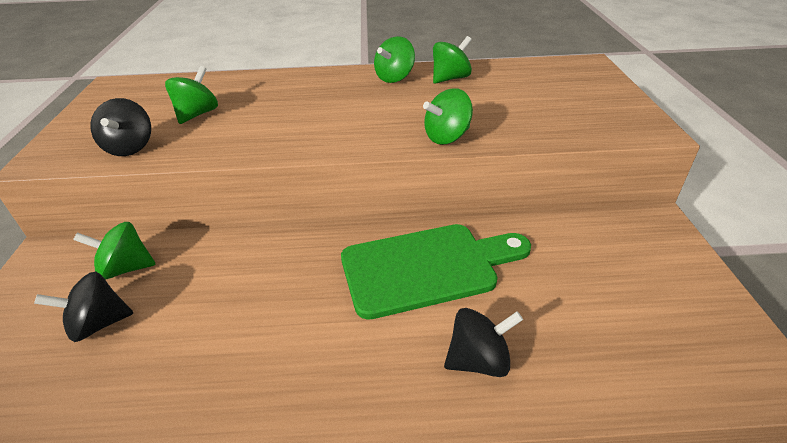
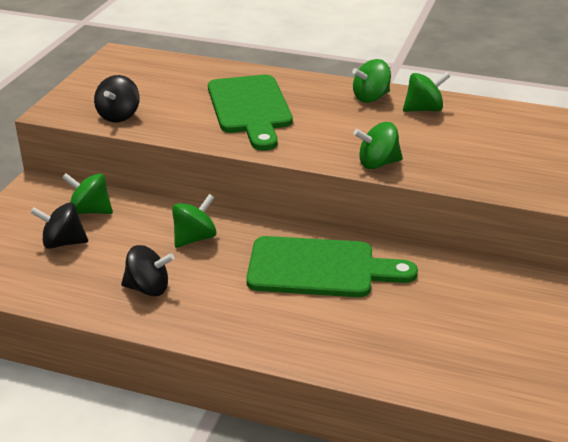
camera: 20 degrees right, 5 degrees down
green spinning top [165,66,218,124] -> green spinning top moved to [172,194,216,248]
black spinning top [444,308,523,377] -> black spinning top moved to [121,245,174,296]
none -> green cutting board [208,75,293,150]

